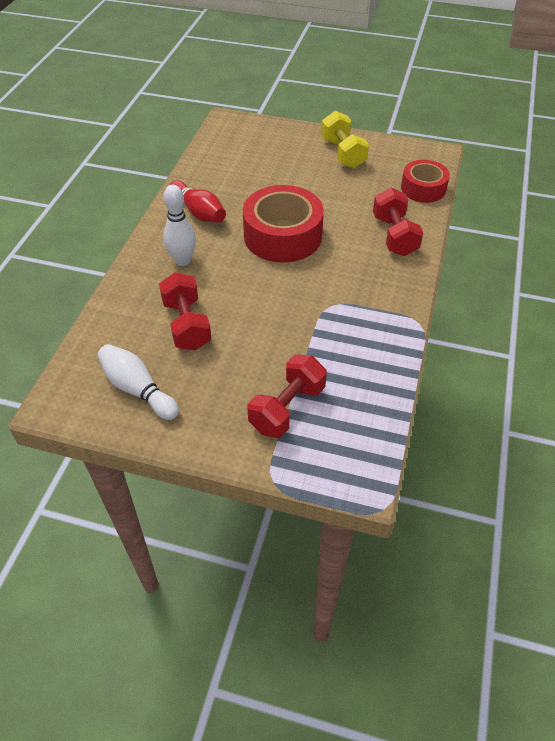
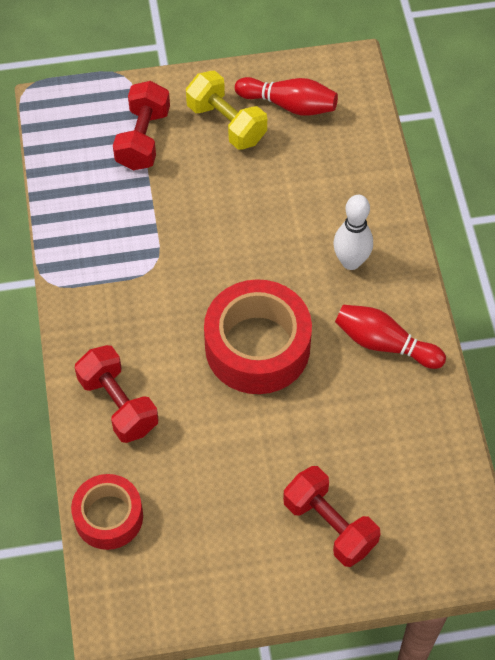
camera: 155 degrees right, 10 degrees up
white bowling pin [97,344,179,420] -> red bowling pin [235,77,338,116]
red dumbbell [159,272,212,350] -> red dumbbell moved to [283,466,381,567]
yellow dumbbell [321,111,369,169] -> yellow dumbbell moved to [186,71,267,150]

